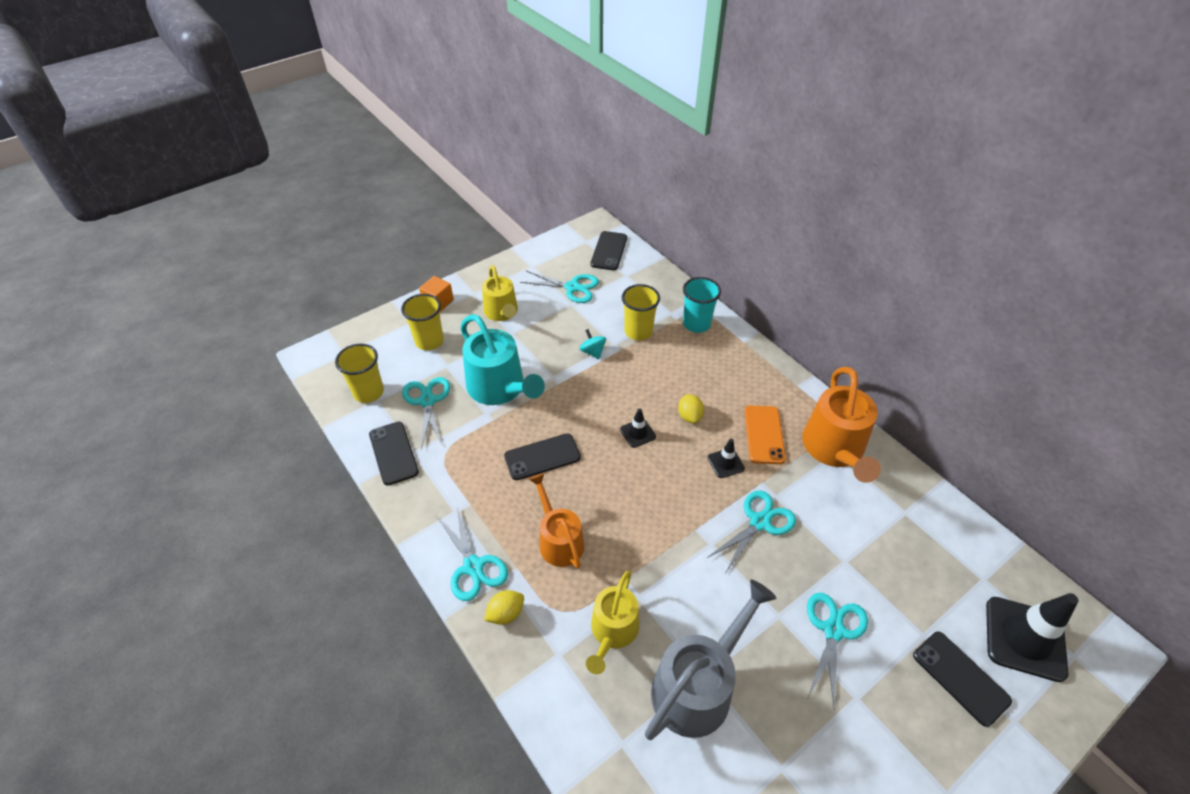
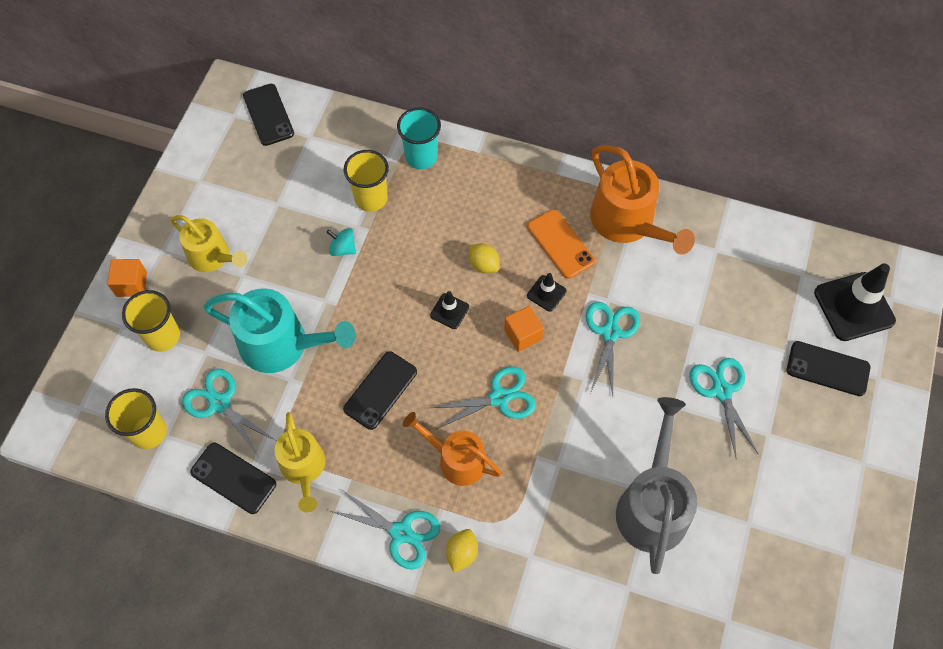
camera: 35 degrees left, 15 degrees up
turquoise scissors [520,271,599,303] -> turquoise scissors moved to [430,367,536,430]
yellow watering can [586,571,639,674] -> yellow watering can moved to [275,412,326,513]
none -> orange cube [504,306,544,352]

